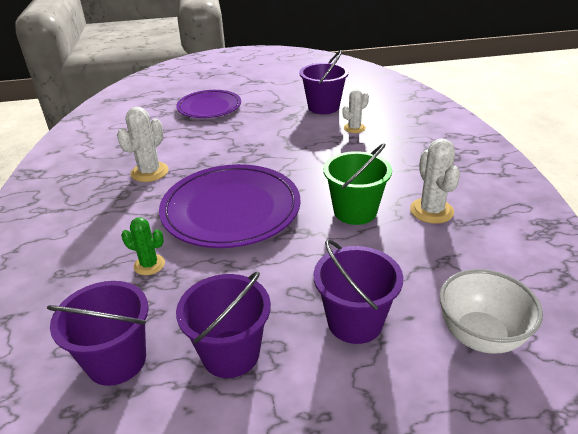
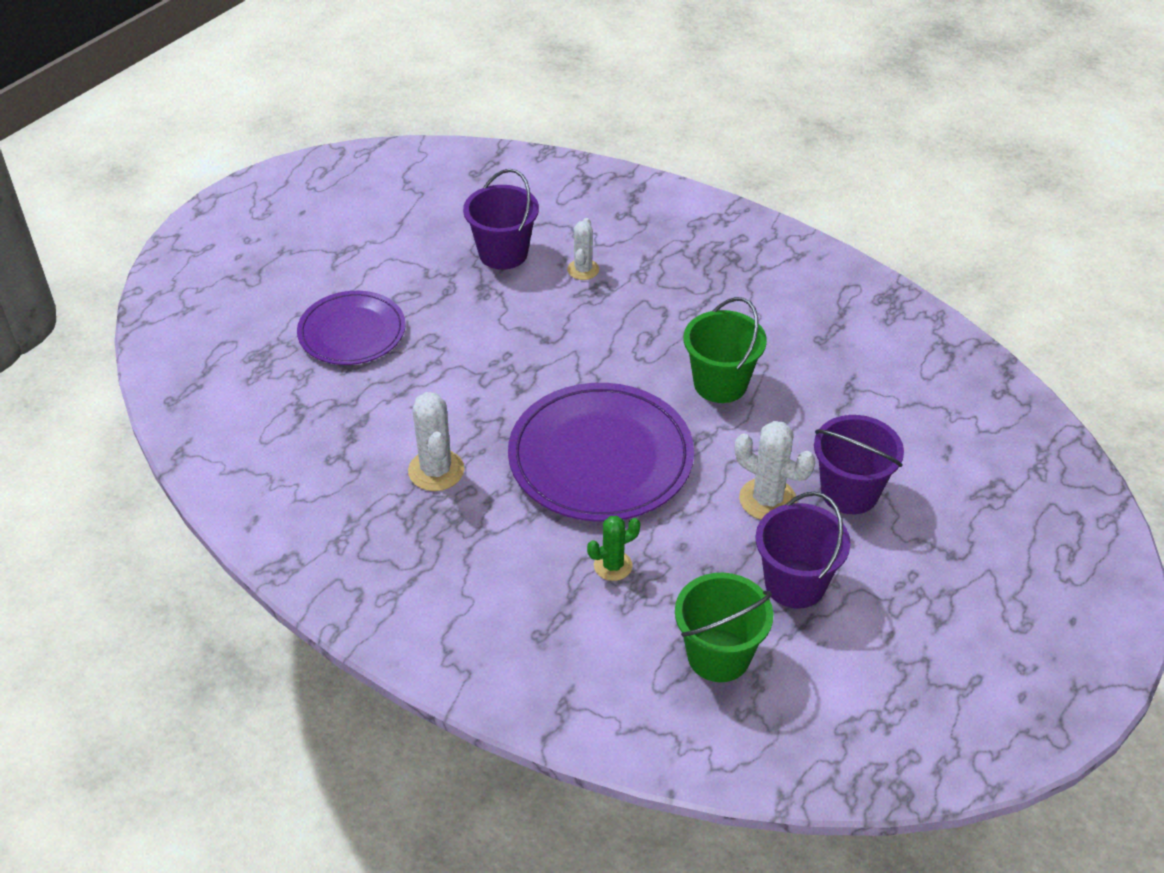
camera: 45 degrees left, 10 degrees up
purple bucket [47,281,149,386] -> green bucket [675,573,774,682]
white cactus [410,139,460,224] -> white cactus moved to [735,421,815,520]
white bowl [439,269,543,354] -> none

